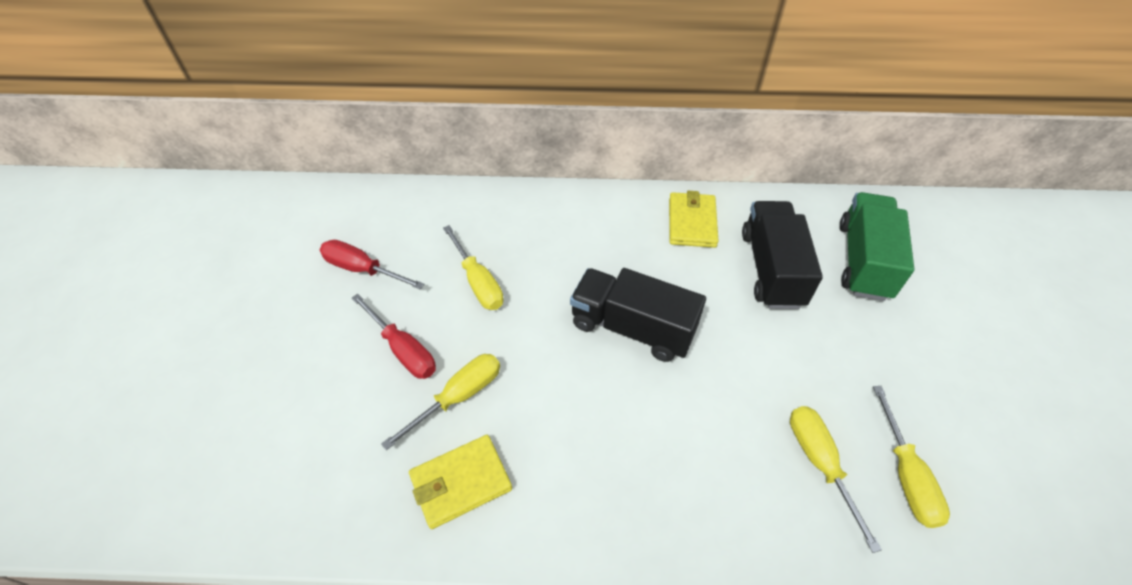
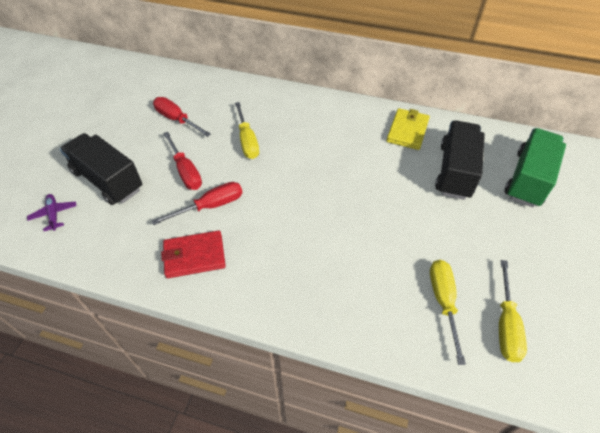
camera: 15 degrees right, 0 degrees up
yellow screwdriver [381,354,500,450] -> red screwdriver [152,182,243,225]
yellow wallet [409,435,512,529] -> red wallet [161,230,226,278]
black truck [570,268,706,362] -> black truck moved to [60,133,142,205]
none -> purple plane [27,194,76,231]

